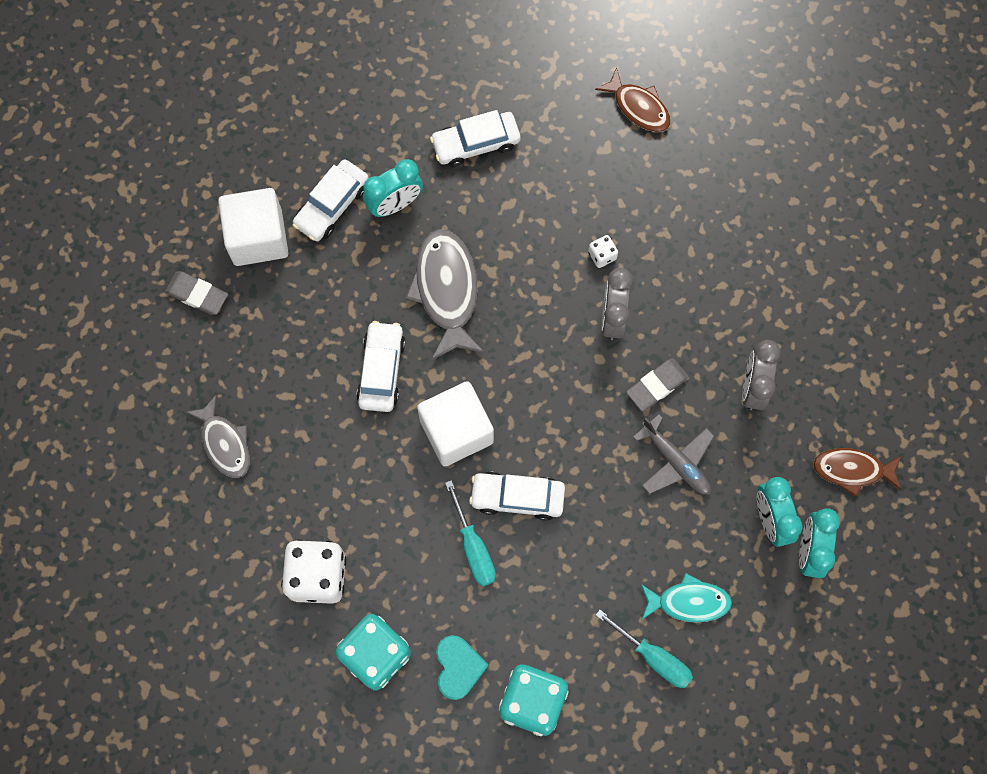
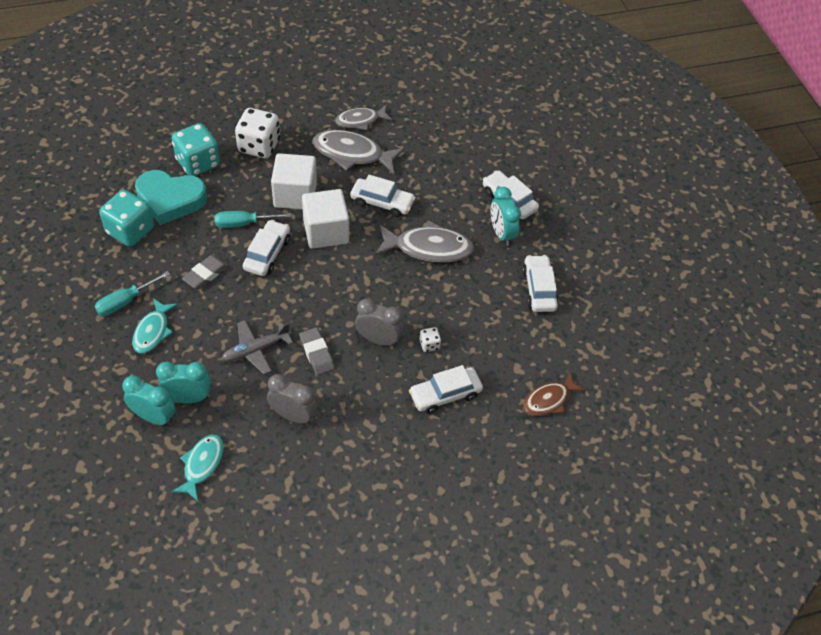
camera: 100 degrees right, 20 degrees down
grey eraser [165,271,228,315] -> grey eraser moved to [182,255,228,289]
white cube [218,188,288,266] -> white cube moved to [271,153,317,210]
turquoise heart [436,635,489,700] -> turquoise heart [135,170,207,225], size x1.70
brown fish [813,448,902,496] -> turquoise fish [171,434,224,501]
none -> grey fish [313,130,405,174]
none -> white car [409,365,483,414]

